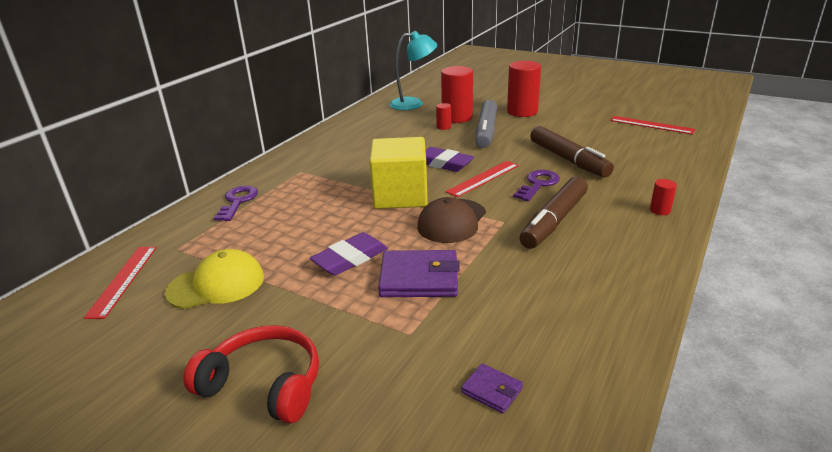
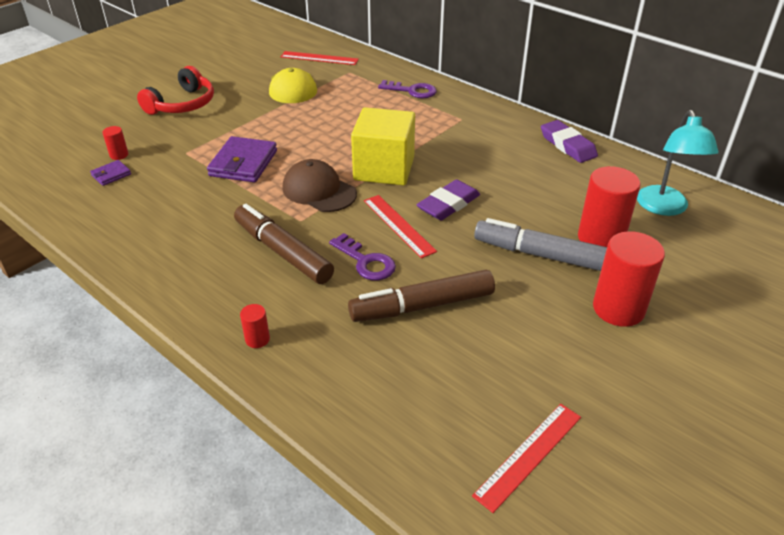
camera: 100 degrees right, 10 degrees up
purple eraser [310,232,388,275] -> purple eraser moved to [541,120,598,163]
red cylinder [436,103,451,130] -> red cylinder moved to [102,126,128,160]

